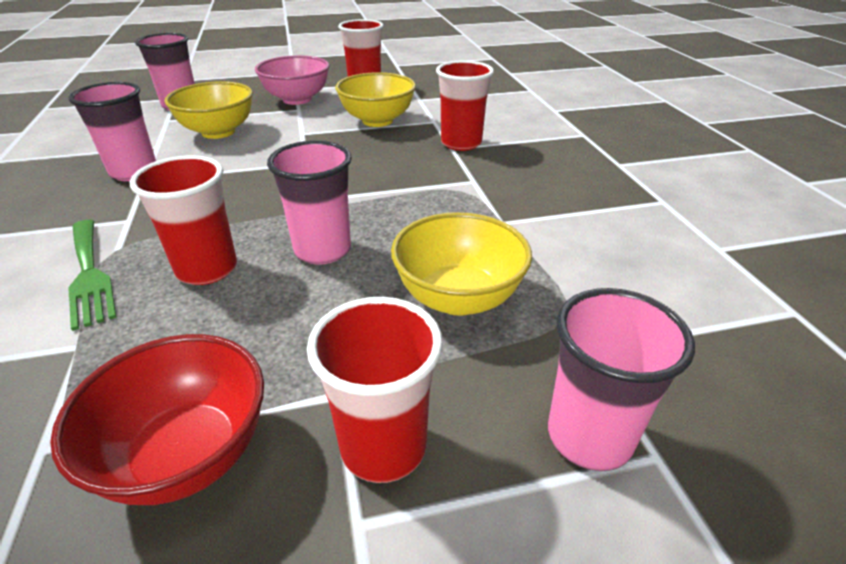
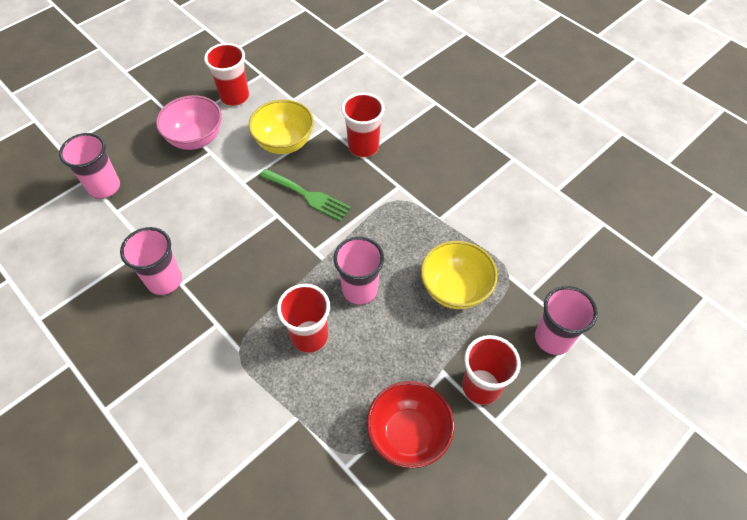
camera: 30 degrees left, 20 degrees up
green fork [68,220,117,331] -> green fork moved to [259,169,351,221]
yellow bowl [164,81,253,139] -> none

